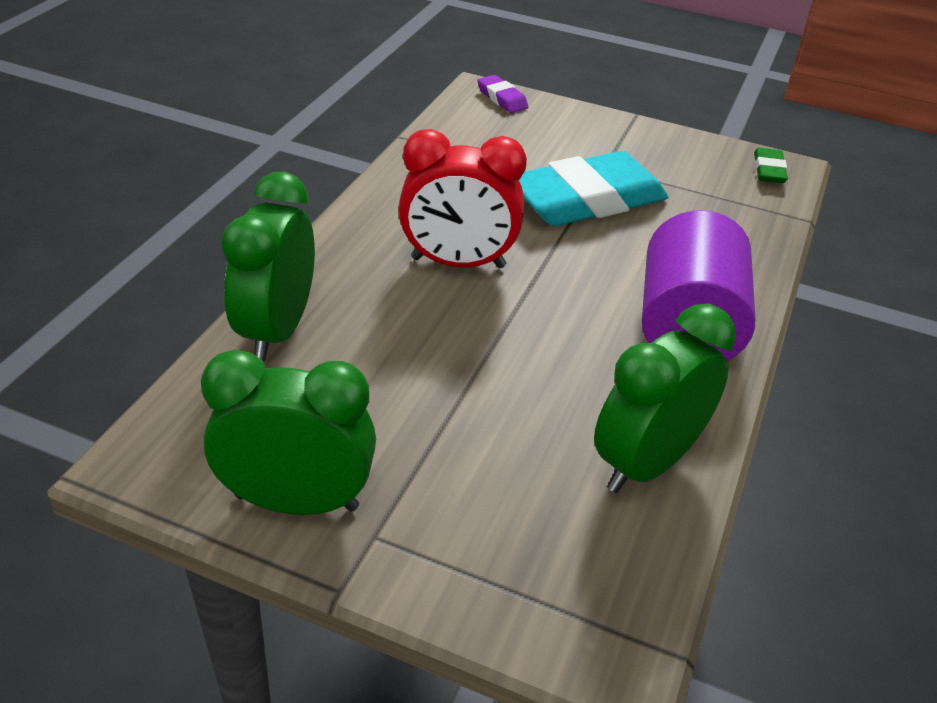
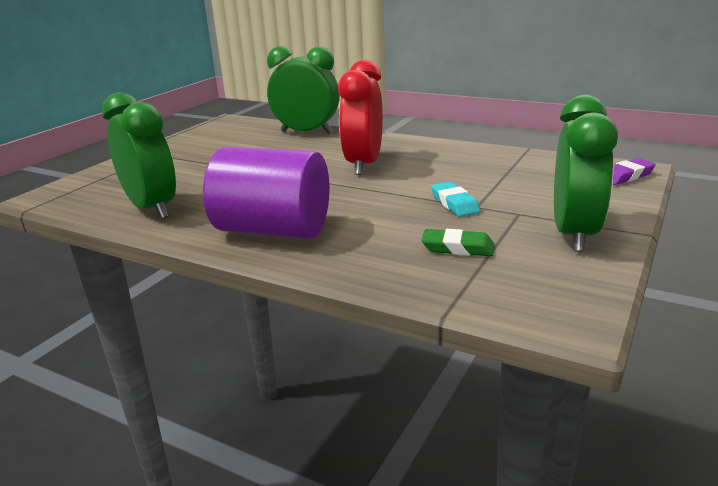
camera: 100 degrees right, 15 degrees down
green clock [201,350,376,515] -> green clock moved to [554,95,618,252]
turquoise eraser [519,151,668,226] -> turquoise eraser [431,182,480,217], size x0.43
green eraser [754,148,788,183] -> green eraser moved to [421,229,495,256]

